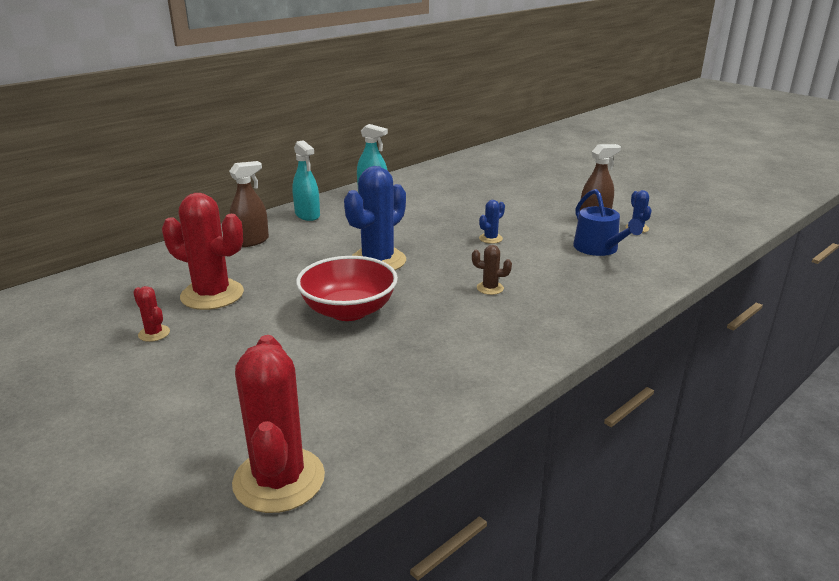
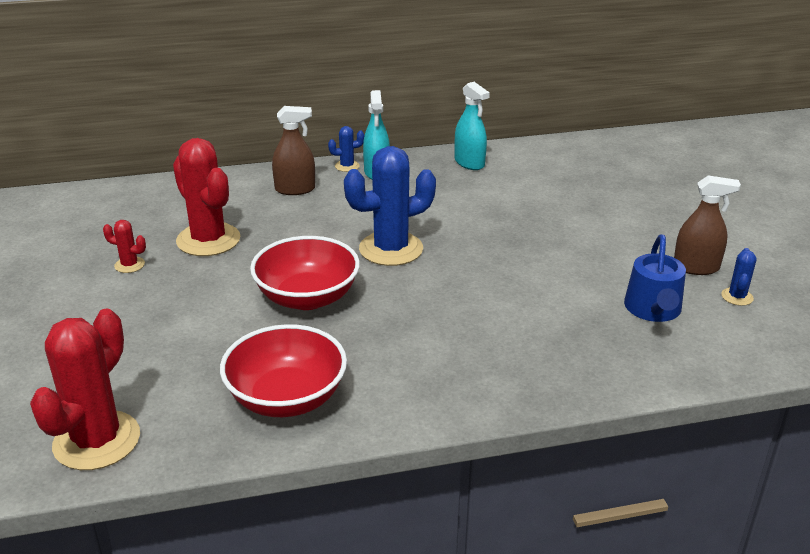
camera: 30 degrees right, 5 degrees up
red cactus [133,286,170,342] -> red cactus turned 60 degrees counterclockwise [103,220,146,273]
brown cactus [472,245,512,295] -> none
blue cactus [479,200,505,244] -> blue cactus moved to [328,126,364,172]
none -> red bowl [220,324,347,417]

